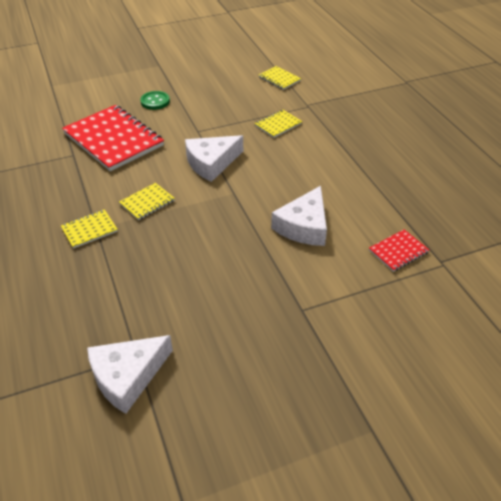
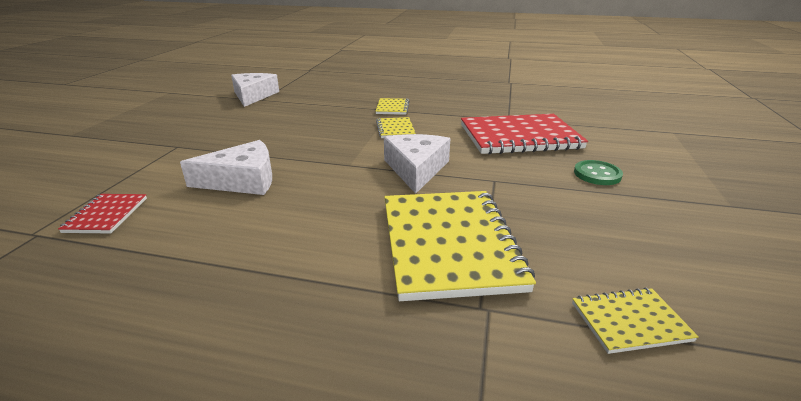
camera: 125 degrees right, 15 degrees down
yellow notebook [255,110,302,138] -> yellow notebook [384,191,536,301], size x2.17
white cheese [271,186,327,246] -> white cheese turned 105 degrees clockwise [180,140,272,195]

